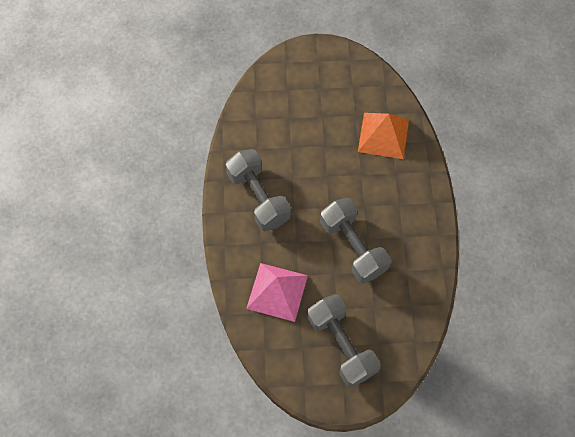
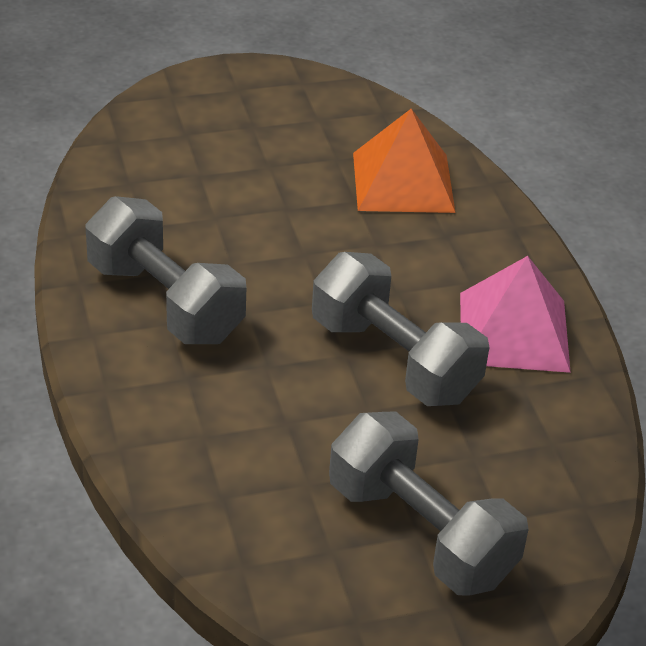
camera: 15 degrees left, 25 degrees down
pink pyramid [246,263,308,322] -> pink pyramid moved to [460,256,571,373]

